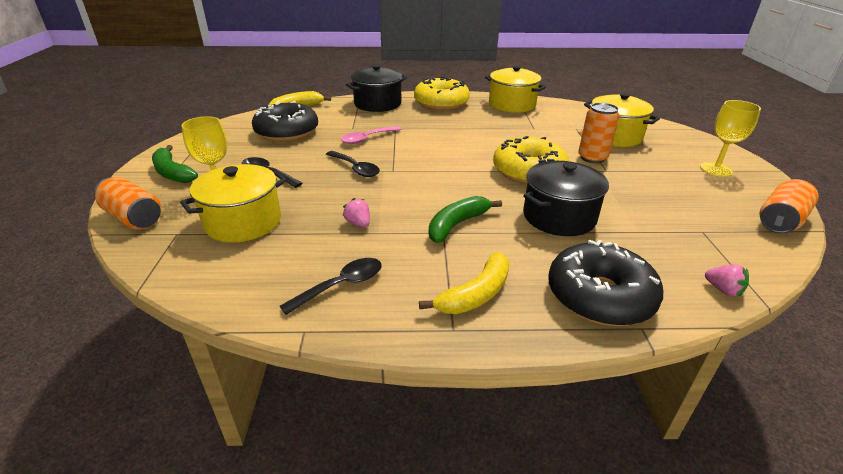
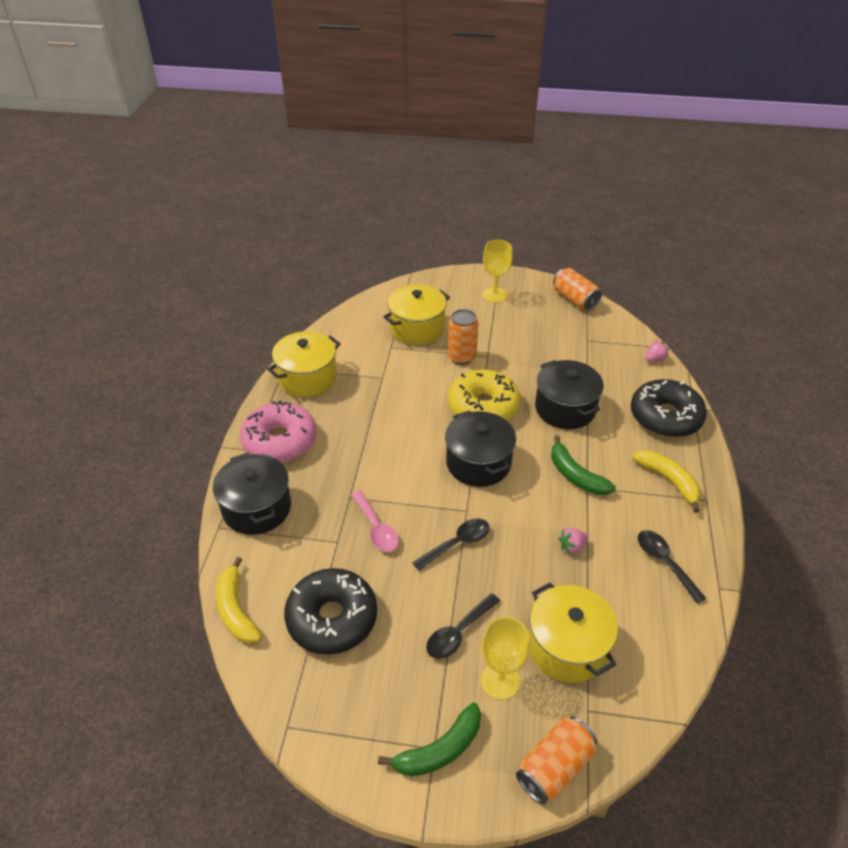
camera: 80 degrees left, 10 degrees up
yellow donut [414,76,470,111] -> pink donut [240,400,317,462]
none -> black pot [445,411,516,487]

